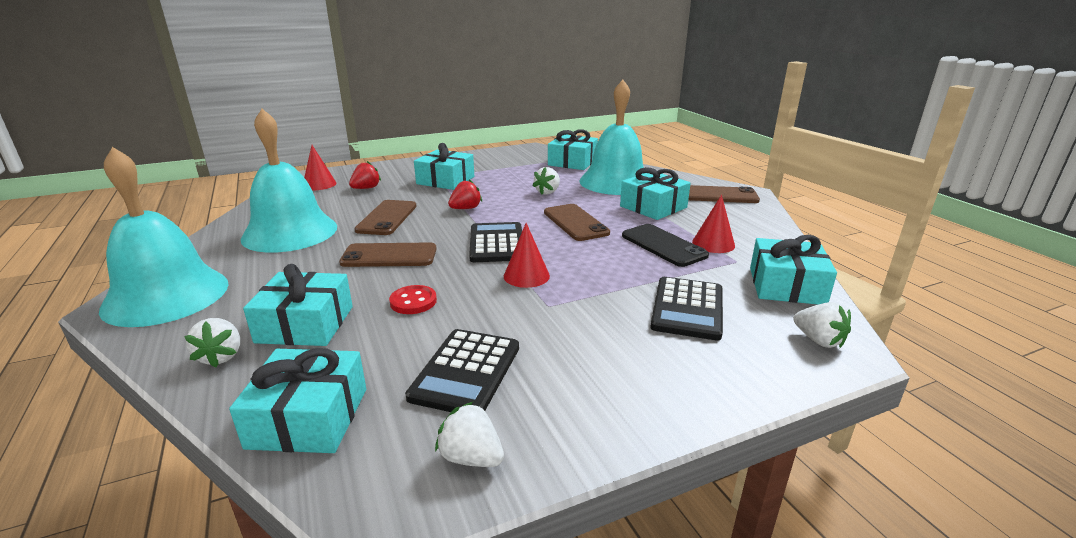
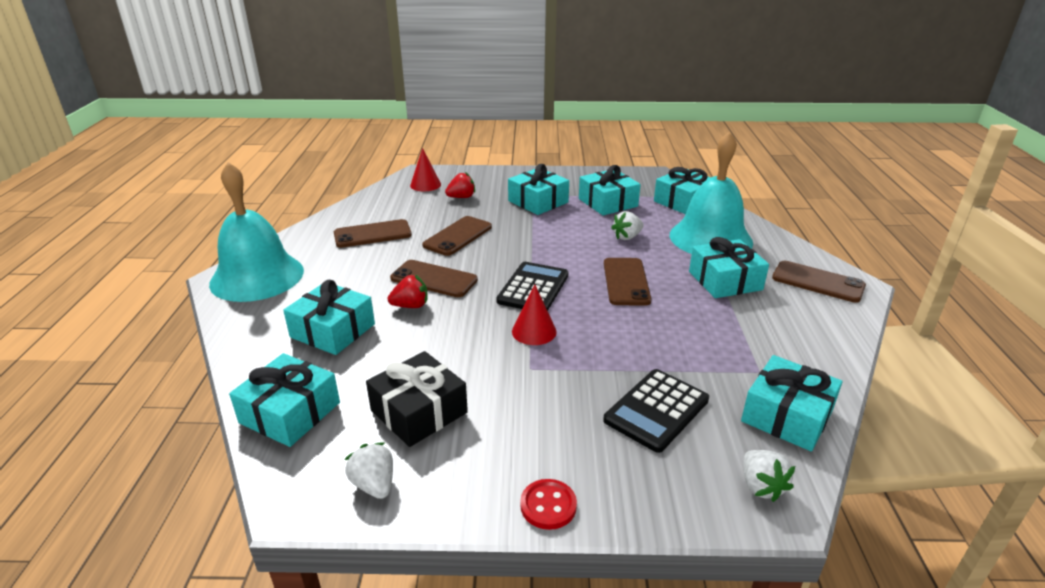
camera: 25 degrees right, 5 degrees up
white strawberry [184,318,240,368] -> none
turquoise bell [240,109,337,253] -> brown phone [334,219,412,248]
red button [389,285,437,314] -> red button moved to [520,479,577,530]
black calculator [405,329,519,412] -> black gift [366,351,468,447]
red strawberry [448,179,482,209] -> red strawberry moved to [388,275,427,308]
black phone [622,224,709,267] -> none
red cone [692,195,735,253] -> none
none -> turquoise gift [579,165,641,215]

